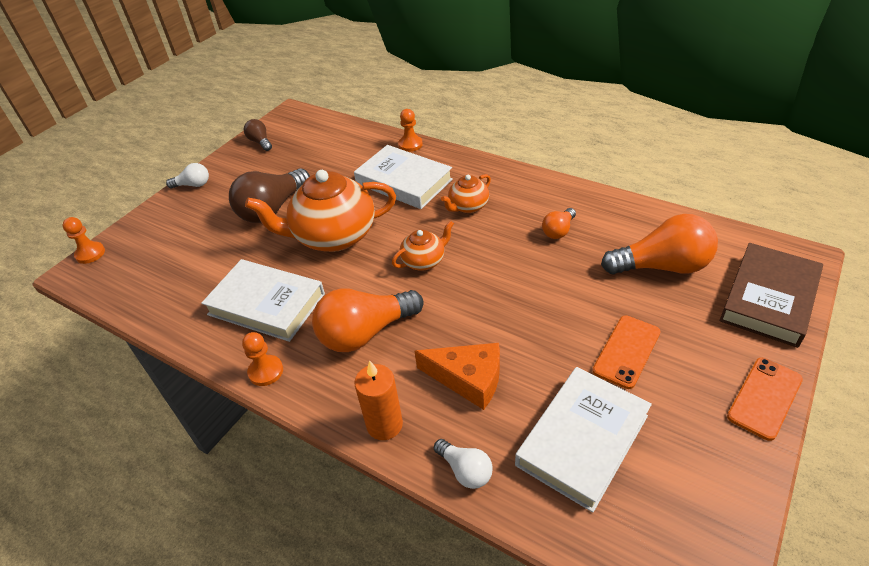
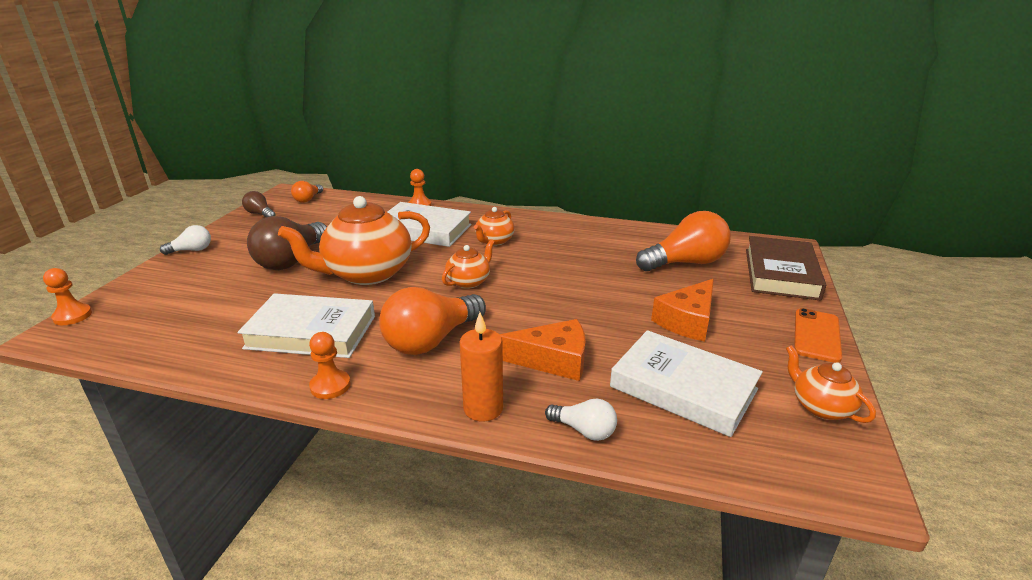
camera: 20 degrees left, 15 degrees down
white book [515,367,652,512] -> white book turned 75 degrees counterclockwise [610,330,763,437]
orange light bulb [542,208,576,239] -> orange light bulb moved to [291,181,323,203]
orange phone [592,315,661,389] -> orange cheese [651,279,714,342]
none -> orange teapot [786,345,876,423]

